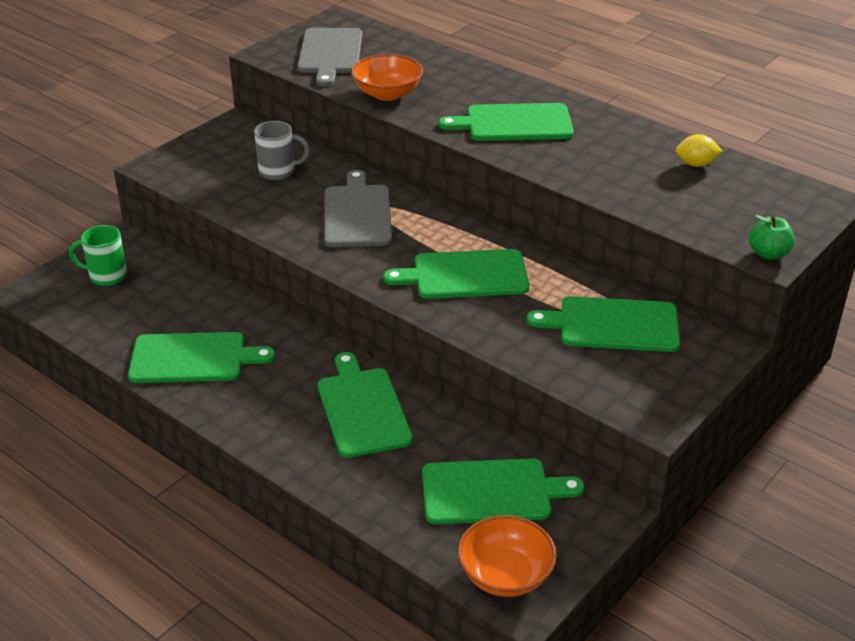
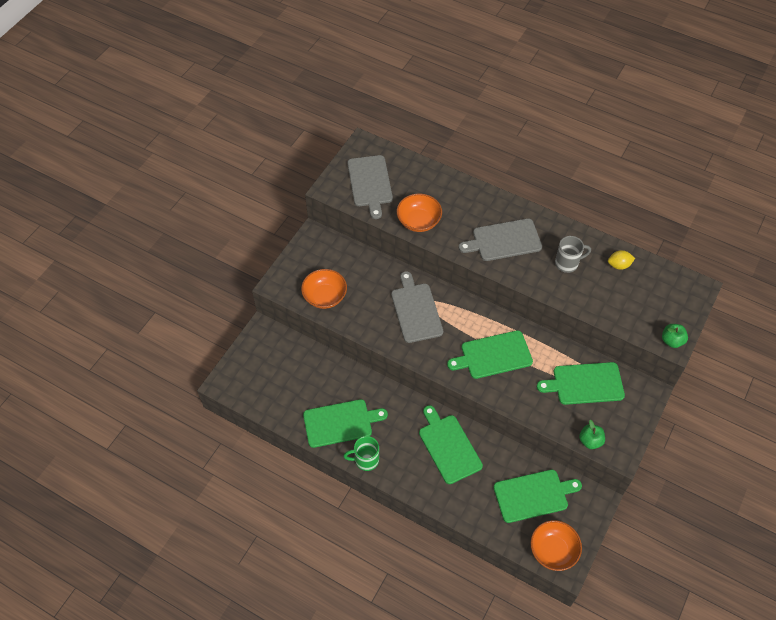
camera: 10 degrees left, 20 degrees up
green mug [69,225,127,286] -> green mug moved to [343,436,379,471]
grey mug [254,121,310,180] -> grey mug moved to [555,236,591,273]
green cutting board [439,103,573,141] -> grey cutting board [459,219,542,261]
none -> orange bowl [301,269,347,309]
none -> green apple [579,420,605,449]

